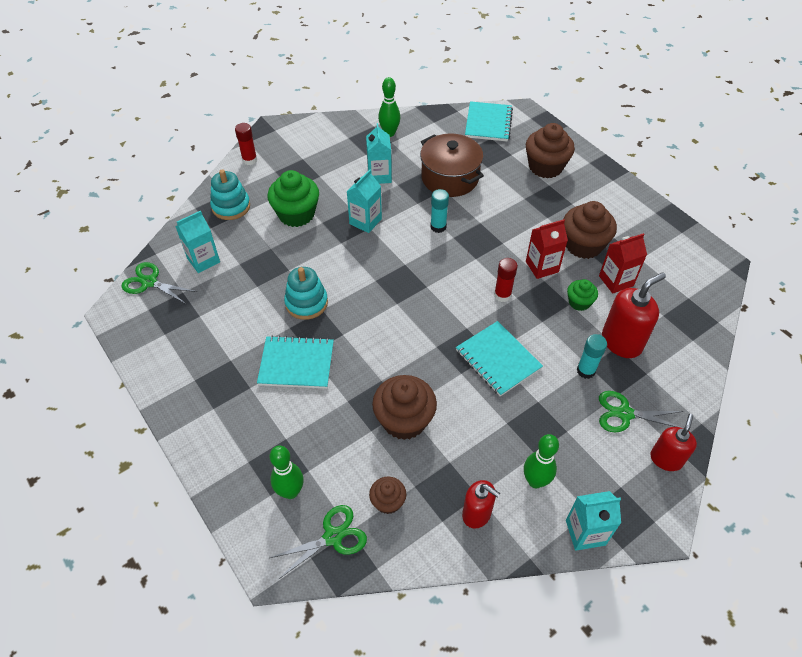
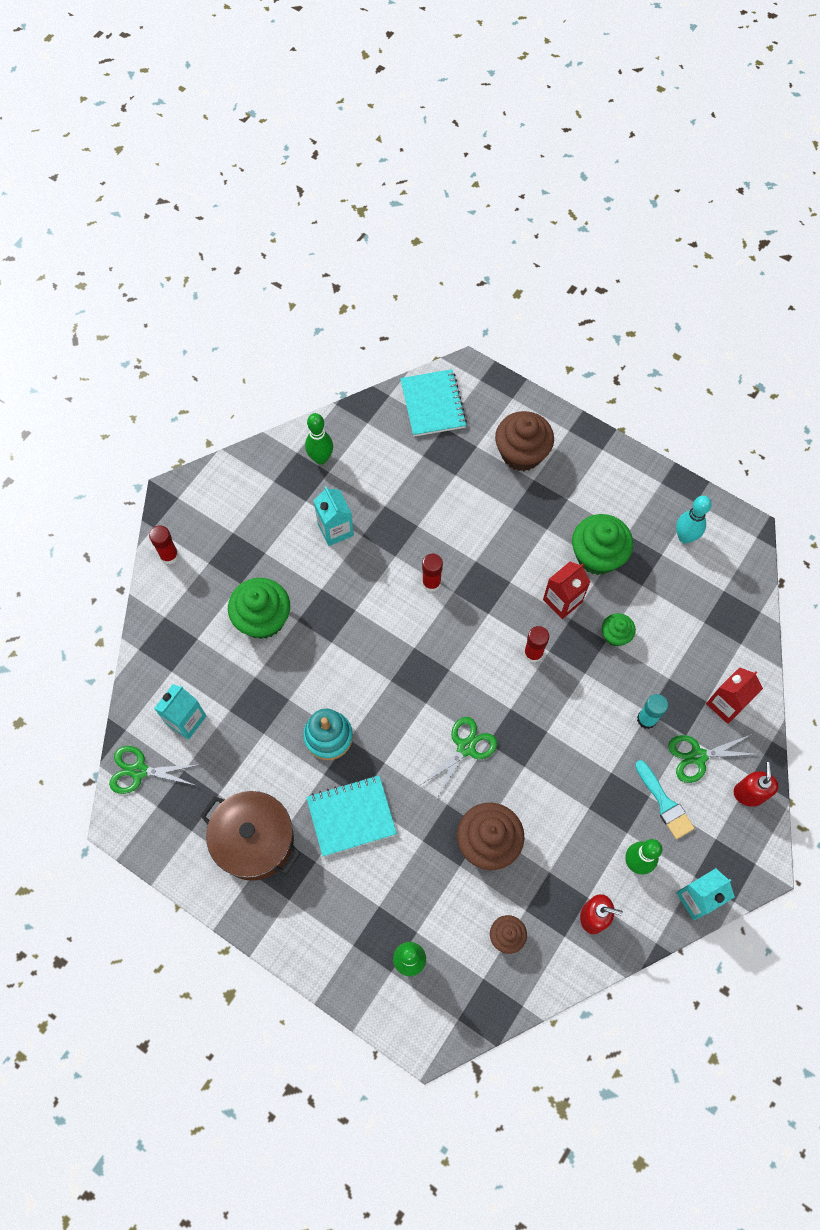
camera: 20 degrees left, 15 degrees up
turquoise stacking toy [210,169,250,220] -> none
green scissors [270,505,367,580] -> green scissors moved to [419,717,497,798]
turquoise carton [347,169,382,233] -> none
brown pot [420,134,484,197] -> brown pot moved to [201,791,301,881]
turquoise glue stick [430,189,449,233] -> red glue stick [422,554,443,592]
turquoise notebook [456,321,543,397] -> none
brown cupcake [564,201,617,259] -> green cupcake [572,514,633,575]
red carton [599,233,647,293] -> red carton moved to [706,667,763,724]
red soap dispenser [602,272,666,358] -> none
none -> turquoise brush [635,760,695,839]
none -> turquoise bowling pin [676,496,711,543]

